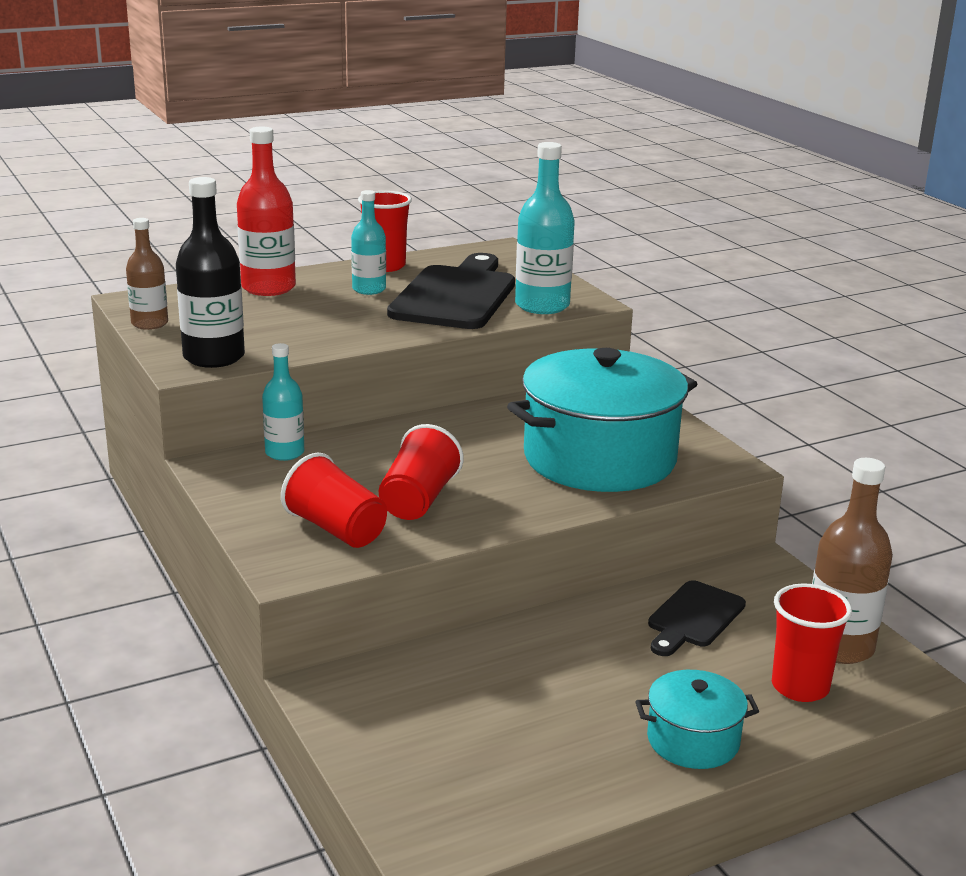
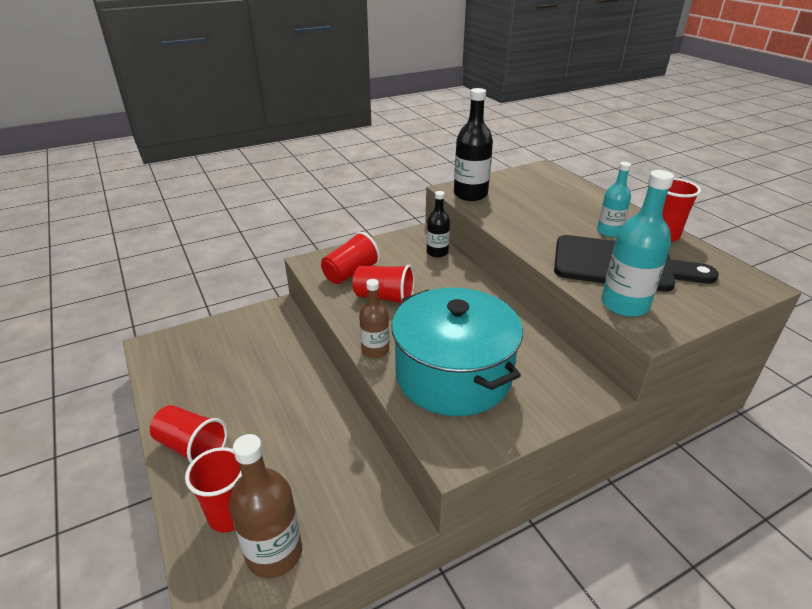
camera: 90 degrees right, 10 degrees up
brown bottle [126,218,168,330] -> brown bottle moved to [359,279,389,358]
red bottle [237,127,296,296] -> none
turquoise bottle [262,343,304,461] -> black bottle [427,191,450,257]
turquoise pot [635,670,759,769] -> red cup [150,405,228,463]
black cutting board [648,580,746,656] -> none

